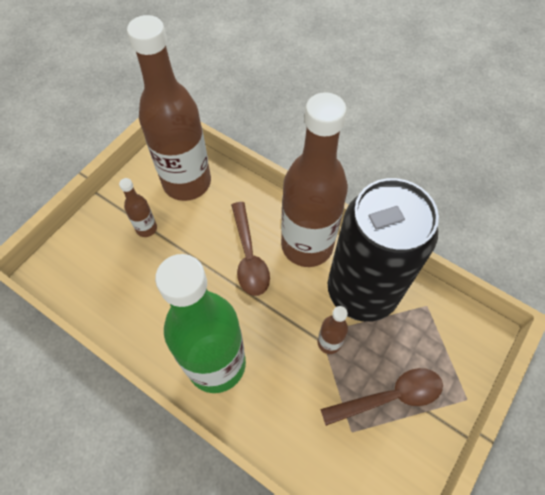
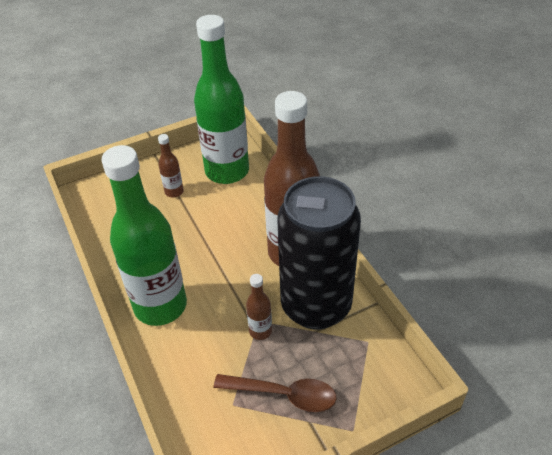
camera: 30 degrees right, 15 degrees down
brown bottle [127,15,211,201] -> green bottle [194,15,249,184]
brown spoon [231,202,270,296] -> none

